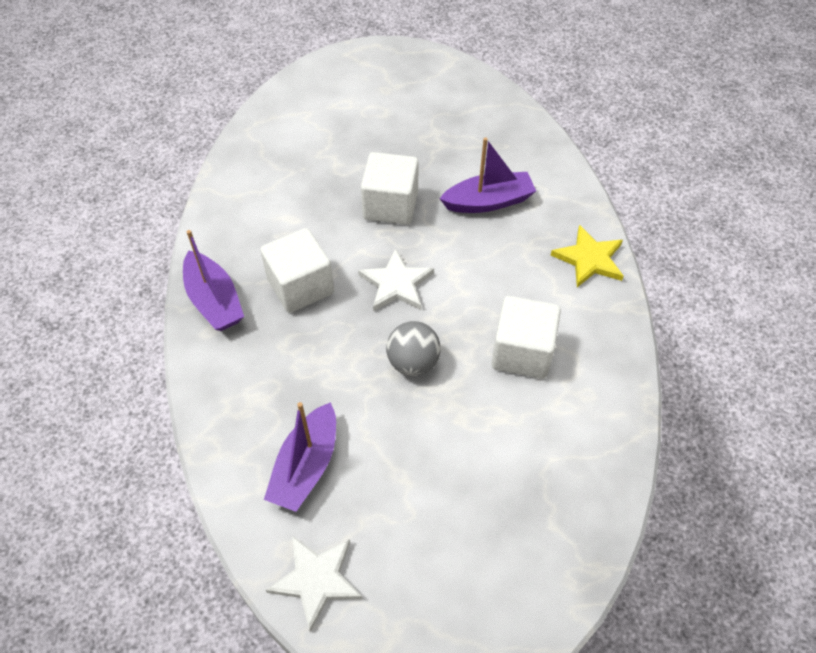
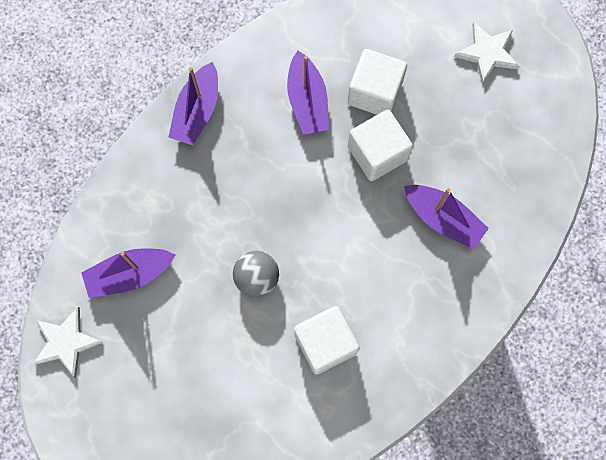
camera: 50 degrees right, 20 degrees up
white cube [260,228,334,313] -> white cube moved to [348,49,407,115]
white star [358,248,434,311] -> white star moved to [454,22,520,84]
yellow star [551,225,624,287] -> none
none -> purple boat [287,51,329,135]

